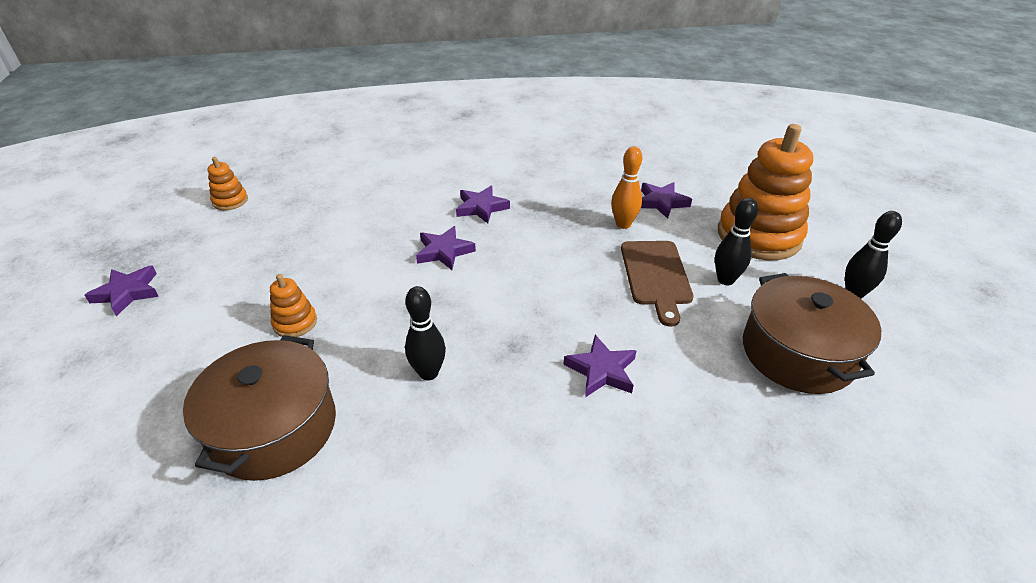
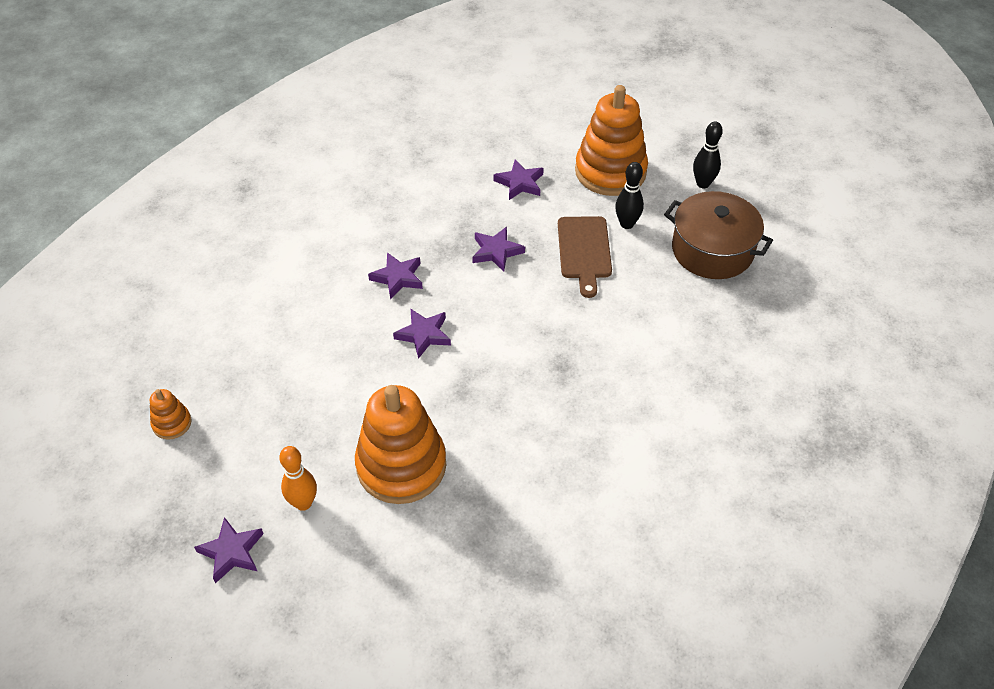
camera: 45 degrees left, 10 degrees up
brown pot [183,335,336,481] -> none
orange stacking toy [270,274,317,337] -> orange stacking toy [355,385,446,504], size x2.25
black bowling pin [405,286,446,380] -> none
purple star [563,335,636,397] -> purple star moved to [472,227,525,272]
orange bowling pin [611,146,642,229] -> orange bowling pin moved to [279,446,317,511]
brown cutting board [621,241,694,327] -> brown cutting board turned 45 degrees clockwise [558,216,612,298]

